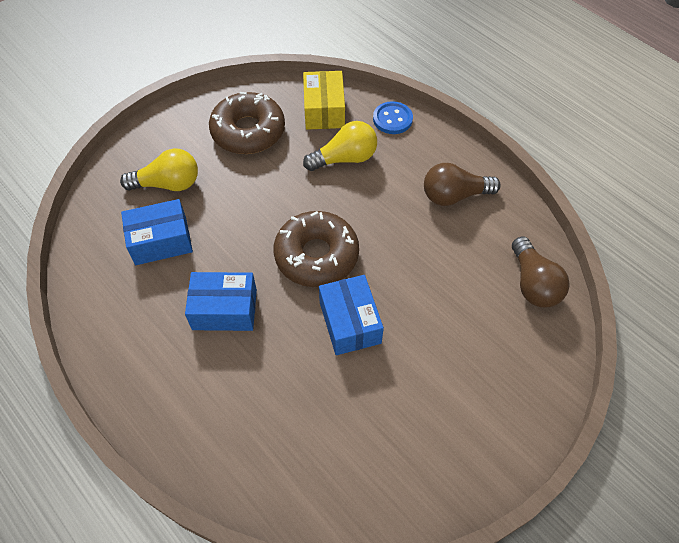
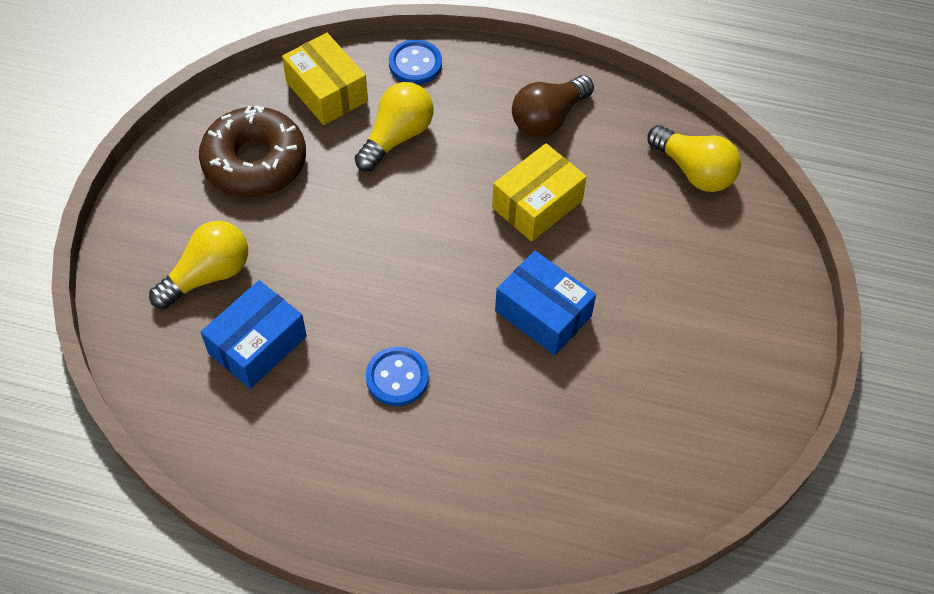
camera: 35 degrees left, 0 degrees up
blue box [185,272,257,331] -> blue button [366,347,429,406]
brown donut [274,211,359,287] -> none
brown light bulb [512,237,570,308] -> yellow light bulb [647,125,741,192]
none -> yellow box [492,143,587,242]

